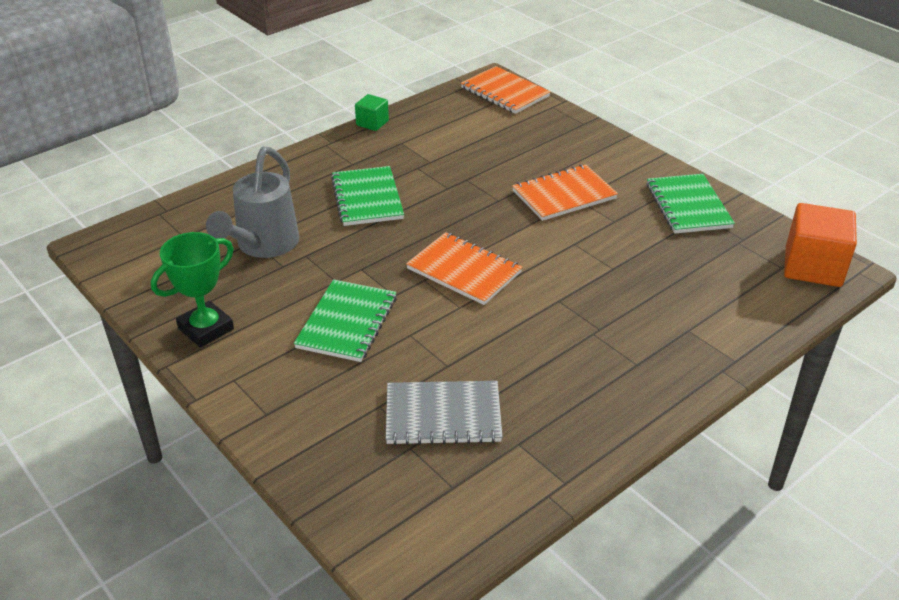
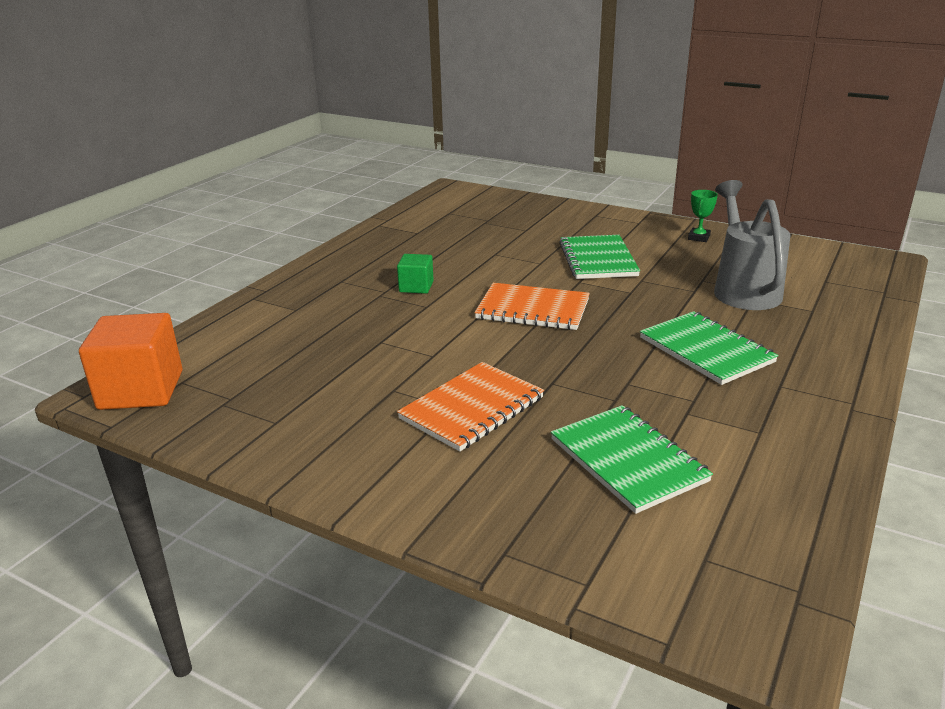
camera: 160 degrees right, 10 degrees down
green trophy [151,232,234,348] -> green trophy [688,190,718,242], size x0.55
green cube [355,94,389,131] -> green cube moved to [397,254,434,294]
grey notebook [386,381,503,445] -> none
orange notebook [461,66,551,114] -> none
green notebook [646,174,735,233] -> green notebook moved to [551,405,713,514]

